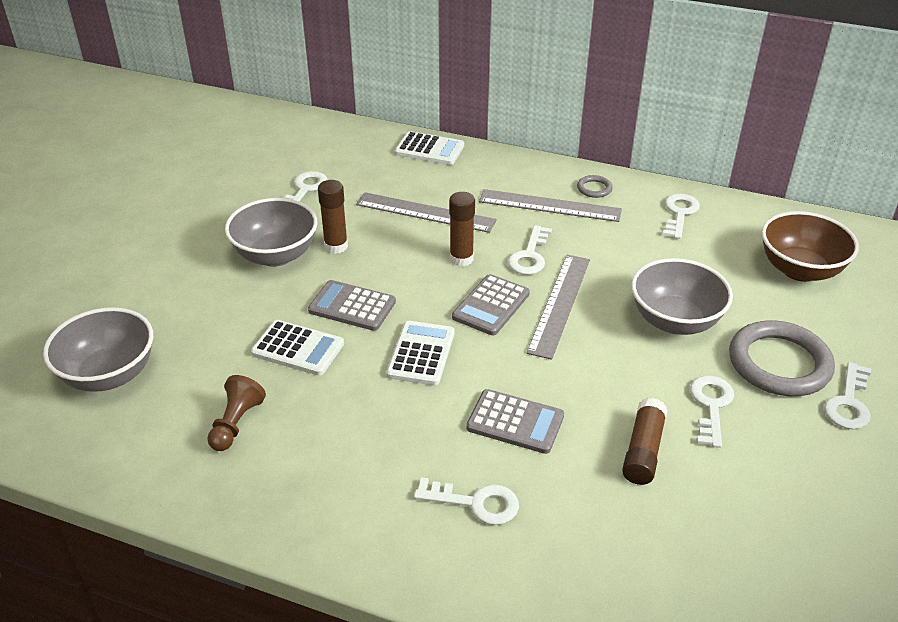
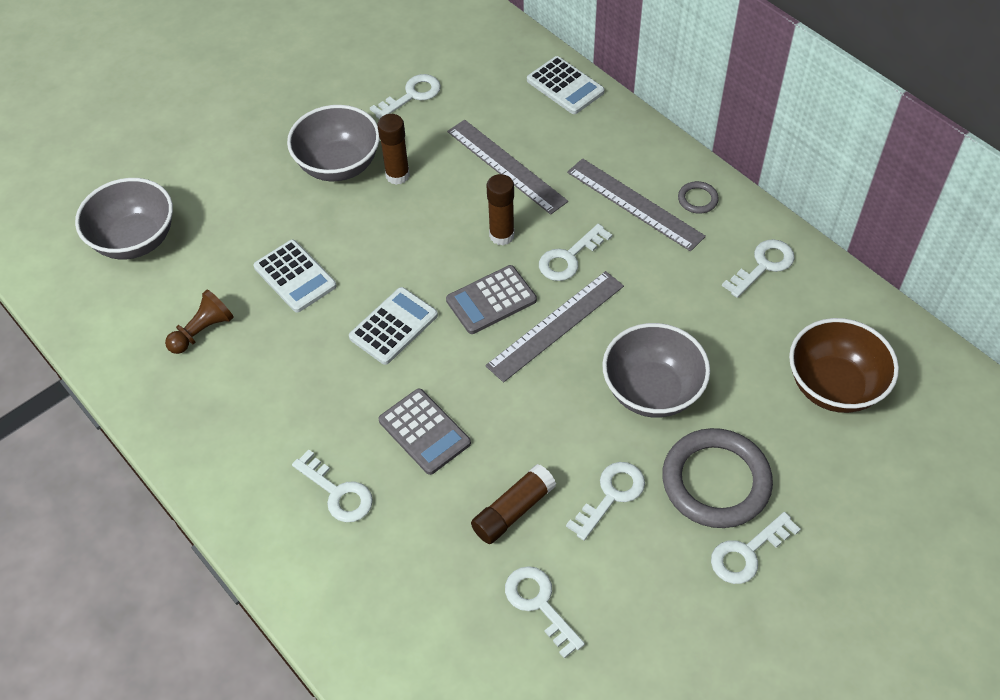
camera: 30 degrees right, 15 degrees up
grey calculator [308,280,396,331] -> none
none -> white key [505,566,585,659]

